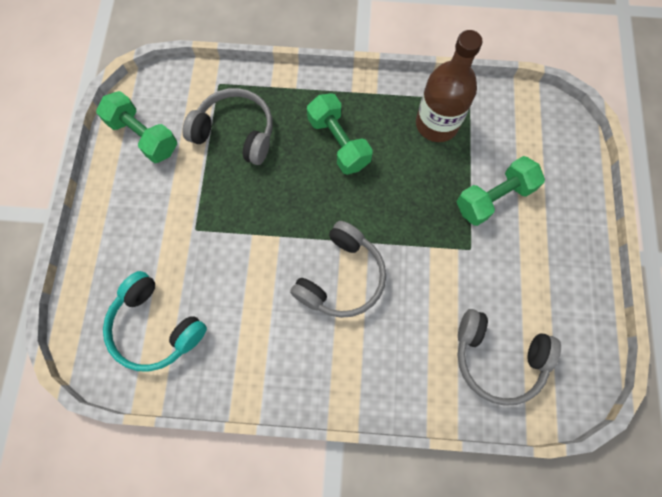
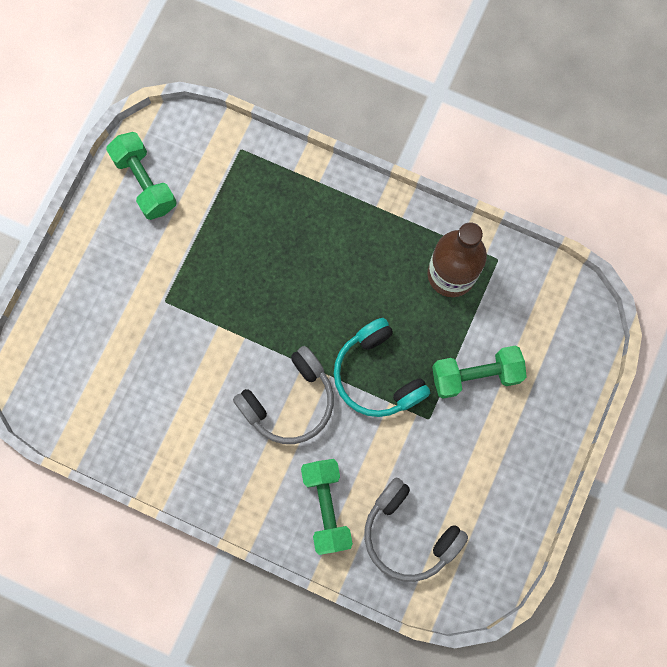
camera: 20 degrees right, 5 degrees up
turquoise headphones [103,271,207,372] -> turquoise headphones moved to [334,318,431,417]
grey headphones [183,88,273,165] -> none
green dumbbell [307,93,373,175] -> green dumbbell moved to [301,459,353,555]

